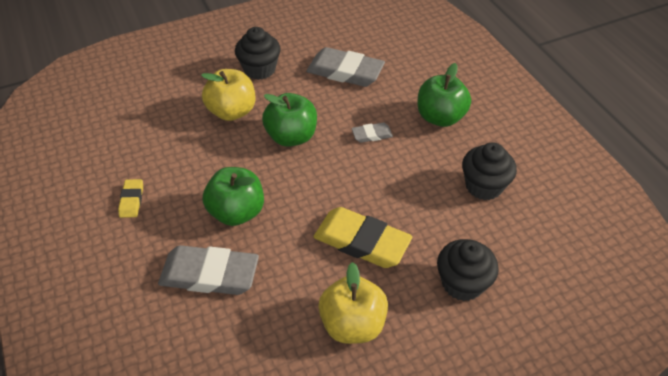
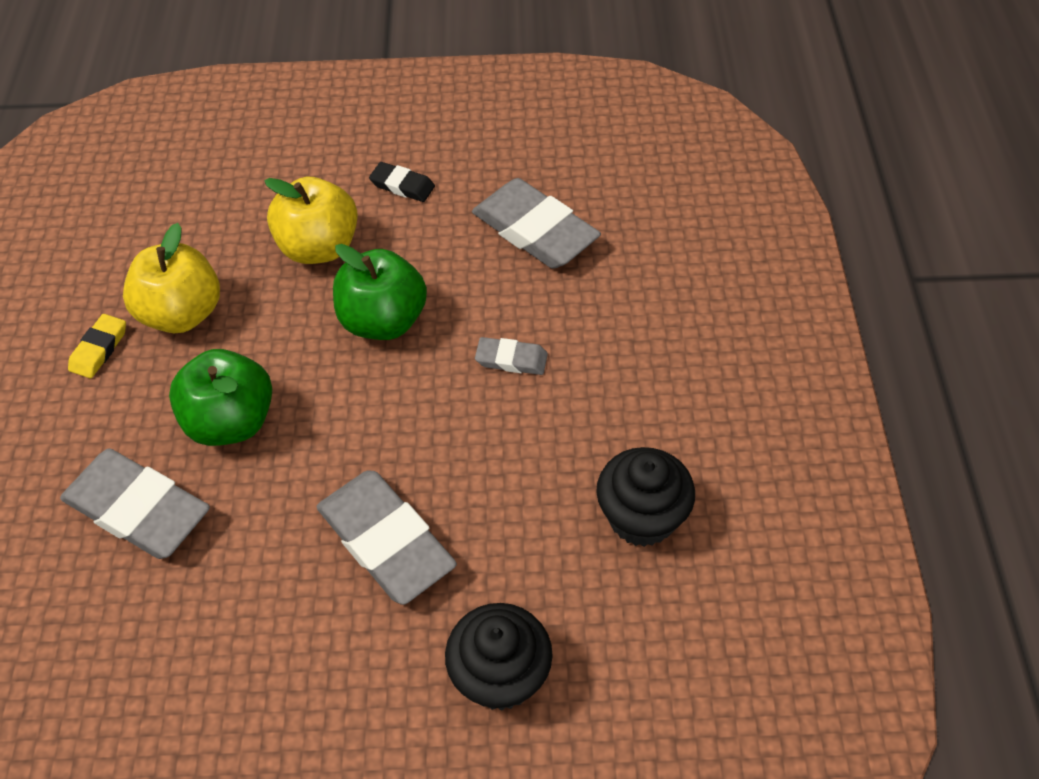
camera: 25 degrees right, 5 degrees up
black cupcake [235,27,281,80] -> black eraser [369,162,435,202]
yellow eraser [314,207,412,268] -> grey eraser [317,470,457,605]
yellow apple [318,262,388,344] -> yellow apple moved to [123,223,220,333]
green apple [417,63,471,127] -> none

